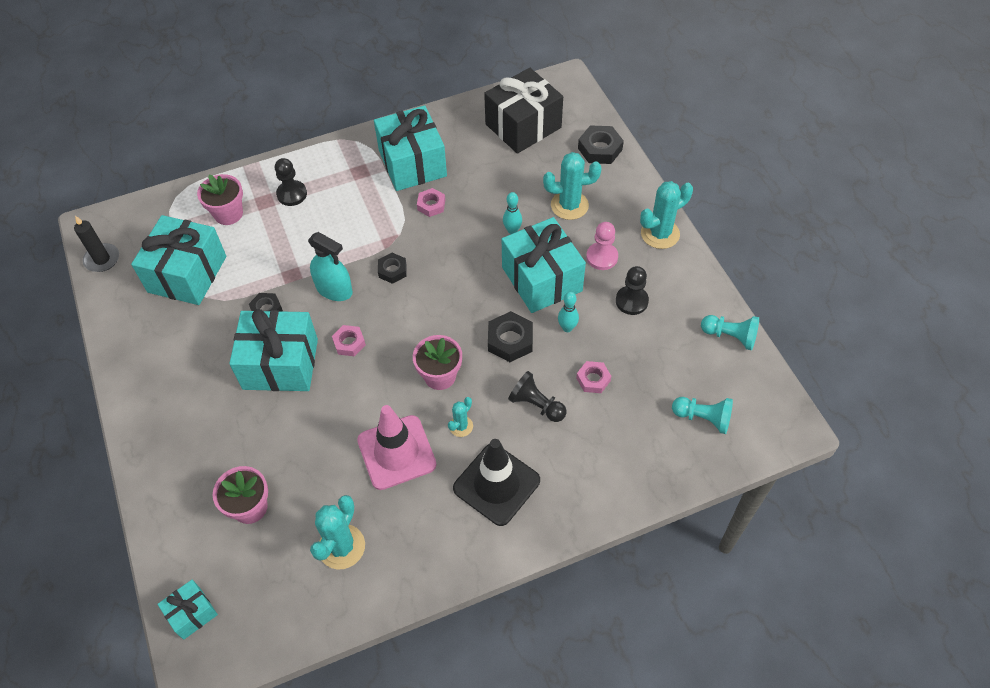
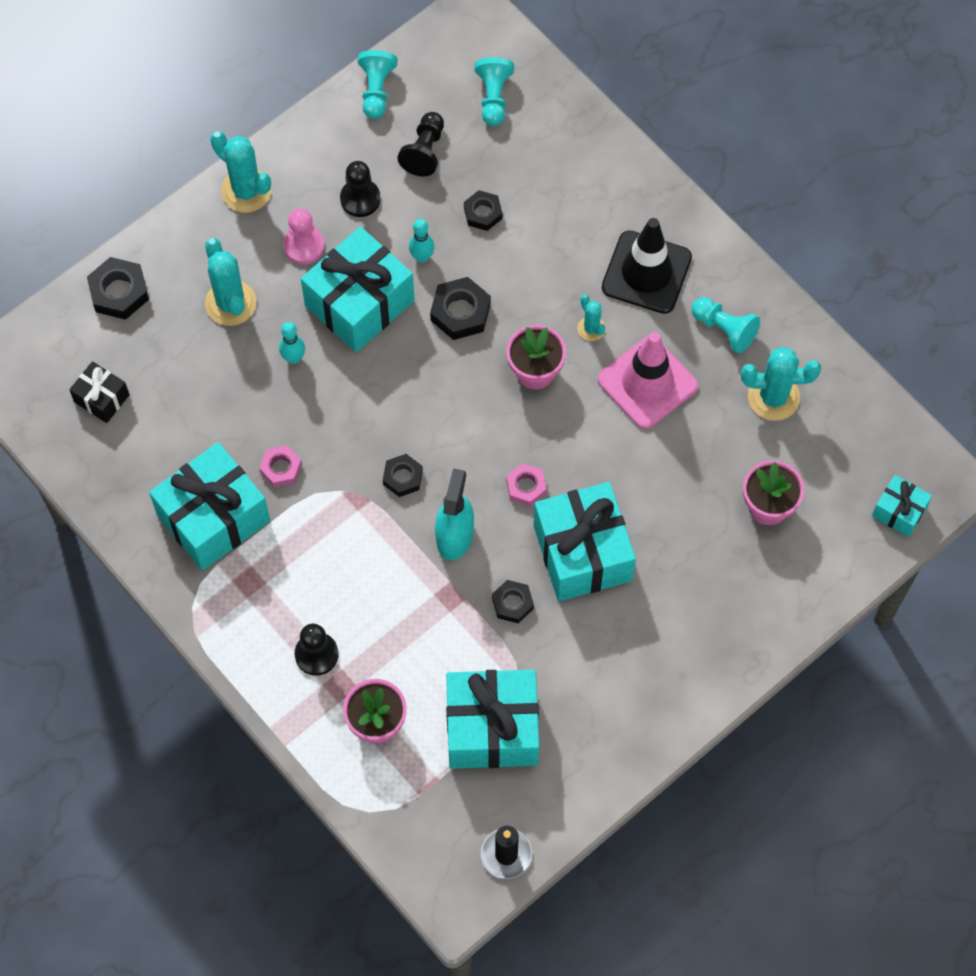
camera: 110 degrees left, 10 degrees up
turquoise cactus [448,397,473,437] -> turquoise cactus turned 45 degrees clockwise [577,294,606,341]
black gift [484,68,563,154] -> black gift [69,361,130,423], size x0.50
black pawn [508,371,567,422] -> black pawn moved to [397,112,444,177]
pink nut [576,361,611,393] -> black nut [464,190,502,231]
none -> turquoise pawn [692,297,760,353]

